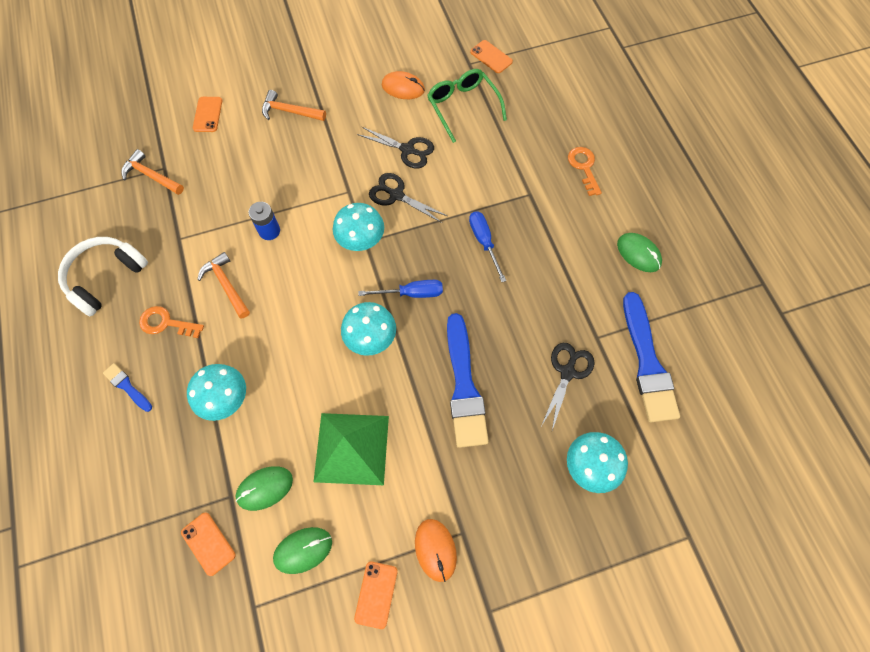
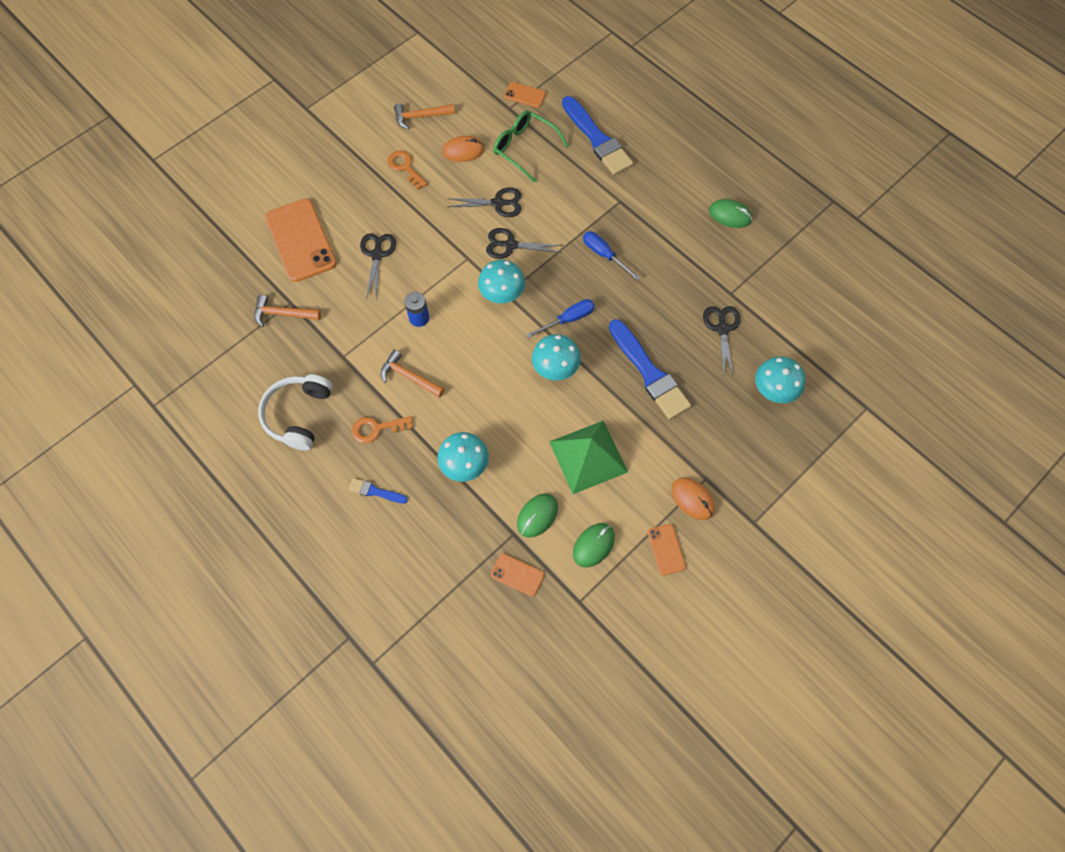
camera: 25 degrees left, 0 degrees up
orange phone [193,97,222,132] -> orange phone [265,199,337,282], size x2.11
orange hammer [262,90,326,121] -> orange hammer moved to [394,103,455,129]
orange key [568,147,602,196] -> orange key moved to [387,151,428,190]
blue brush [623,292,680,422] -> blue brush moved to [562,96,633,175]
none -> black scissors [360,233,396,299]

